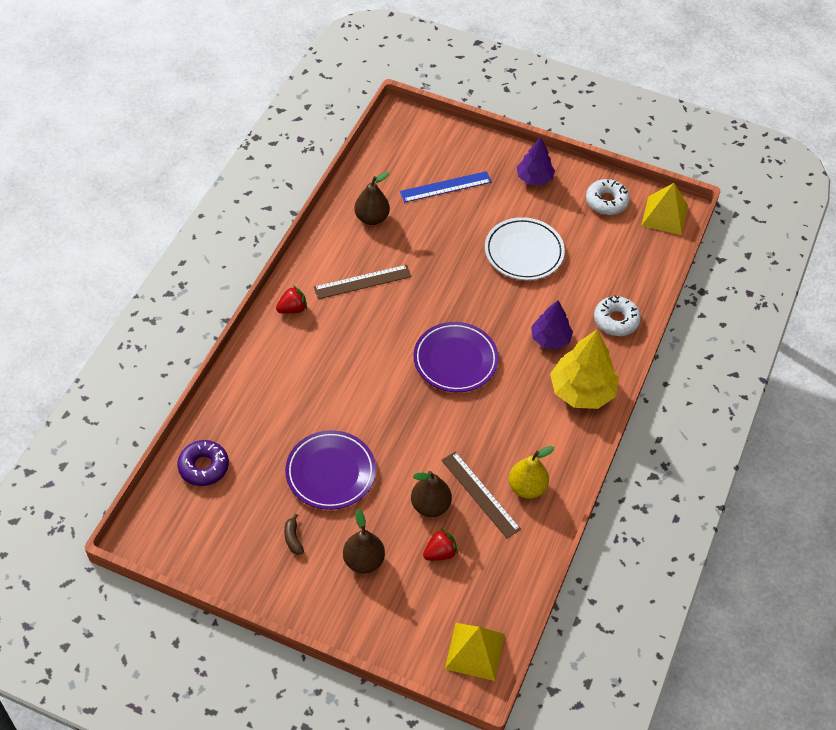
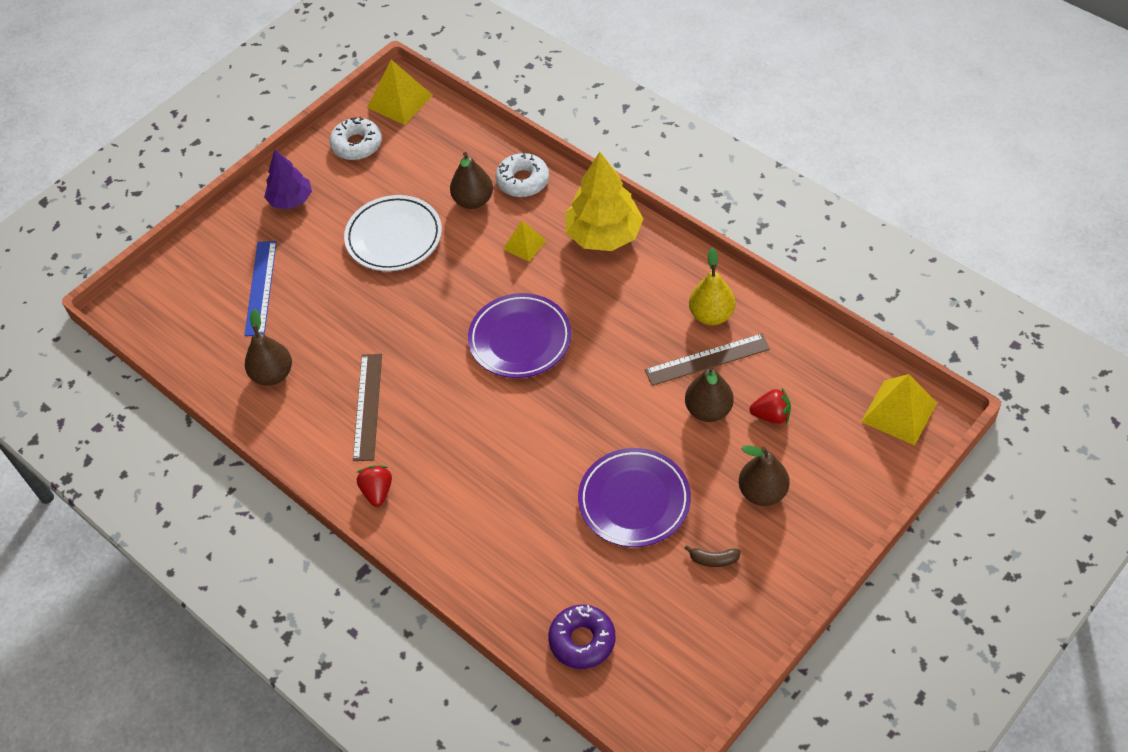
camera: 65 degrees left, 0 degrees up
red strawberry [423,528,458,561] -> red strawberry turned 105 degrees clockwise [750,388,791,424]
purple tree [531,301,573,349] -> yellow pyramid [503,220,547,262]
none -> brown pear [450,152,493,209]

